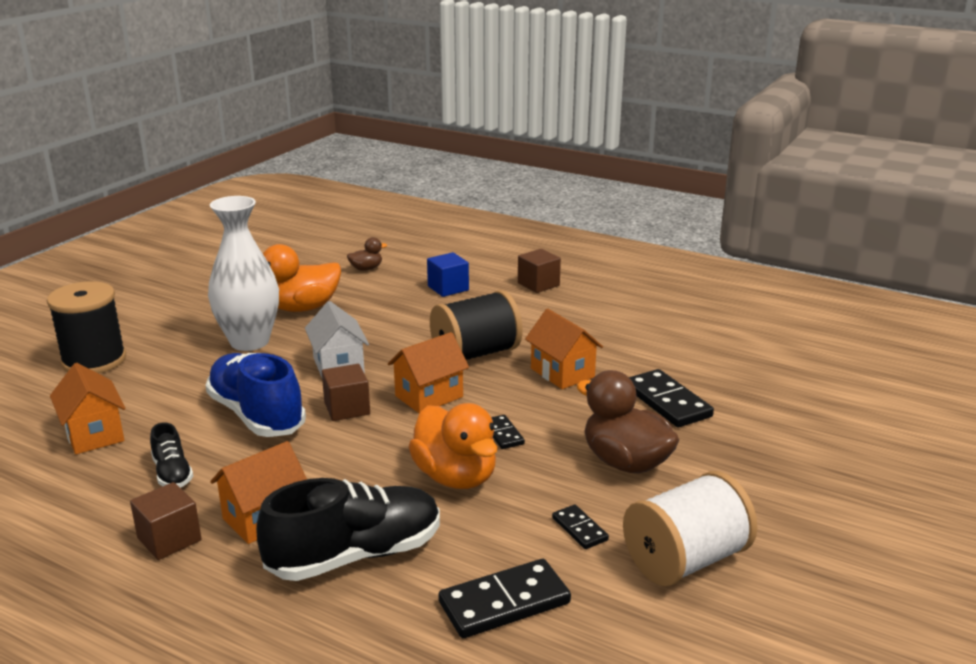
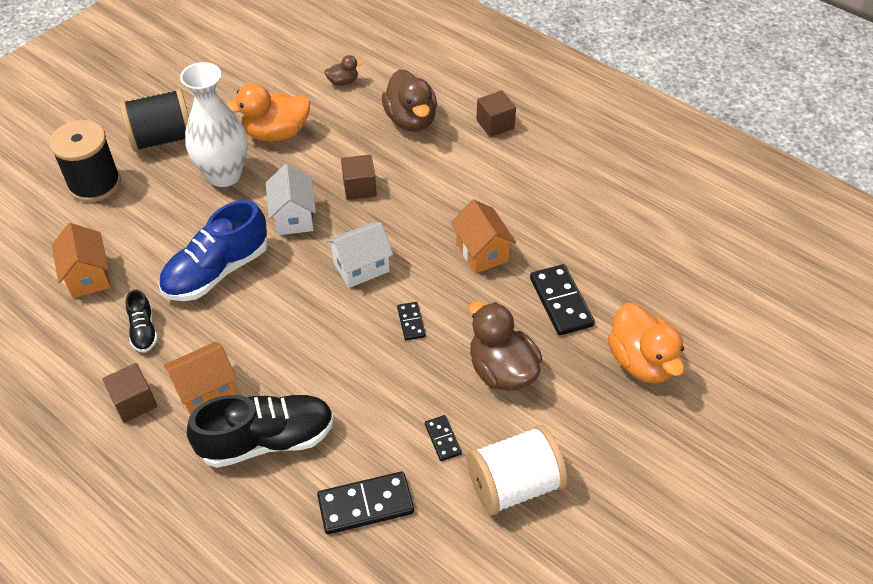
camera: 10 degrees right, 25 degrees up
blue shoe [205,353,306,437] -> blue shoe turned 105 degrees counterclockwise [159,200,268,301]
brown cube [322,364,370,421] -> brown cube moved to [341,155,377,200]
orange house [388,332,469,413] -> white house [326,222,393,288]
orange duck [409,403,498,489] -> orange duck moved to [608,303,684,384]
blue cube [427,252,469,297] -> brown duck [382,69,437,132]
black spool [430,290,523,360] -> black spool moved to [120,88,189,152]

